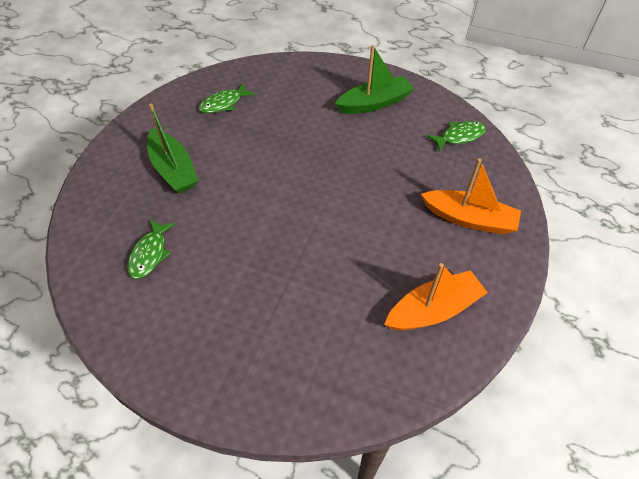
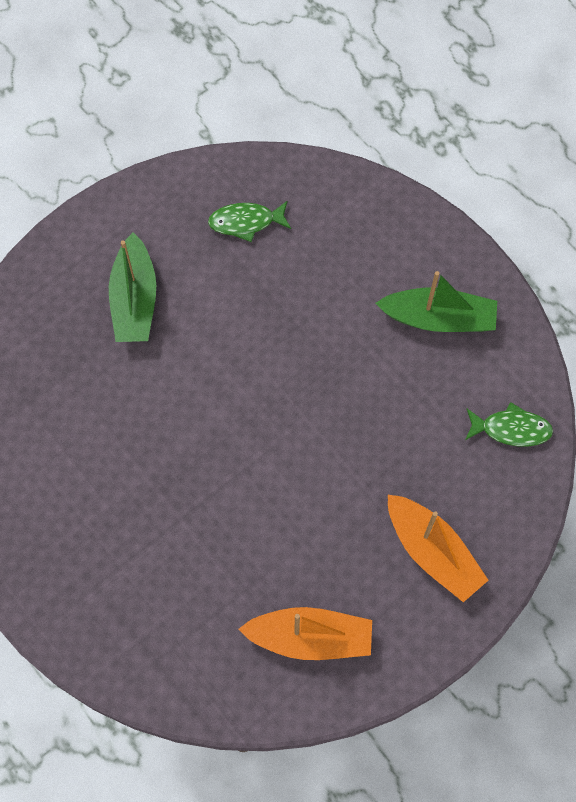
camera: 30 degrees right, 15 degrees up
green fish [127,219,175,279] -> none

